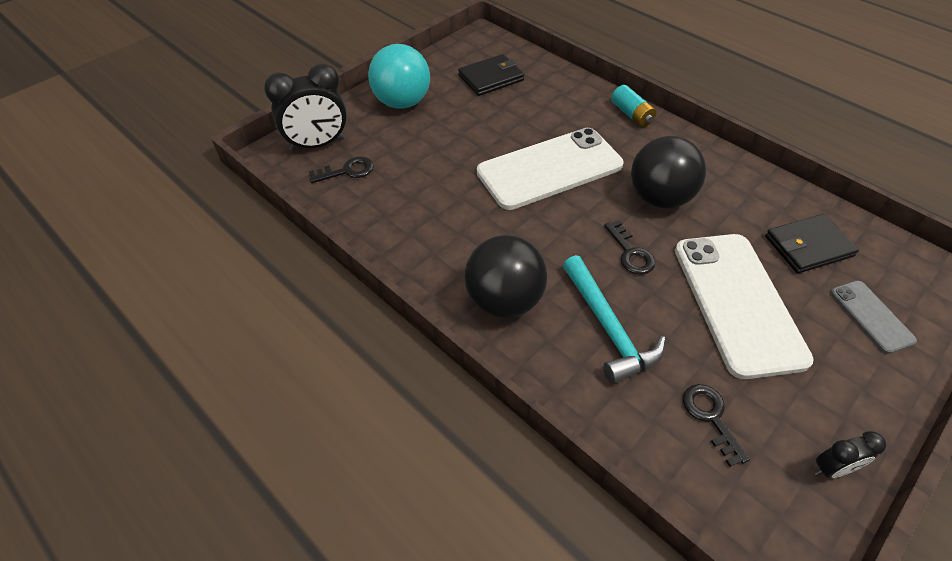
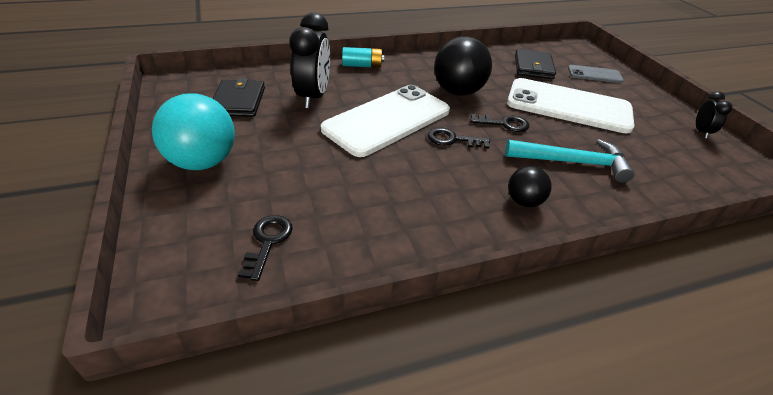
camera: 65 degrees left, 10 degrees down
black clock [264,64,347,151] -> black clock moved to [290,12,330,109]
black ball [464,235,547,318] -> black ball [508,166,552,207], size x0.54
white phone [477,128,623,210] -> white phone turned 45 degrees clockwise [321,85,450,157]
black key [683,384,750,467] -> black key moved to [428,127,490,149]

